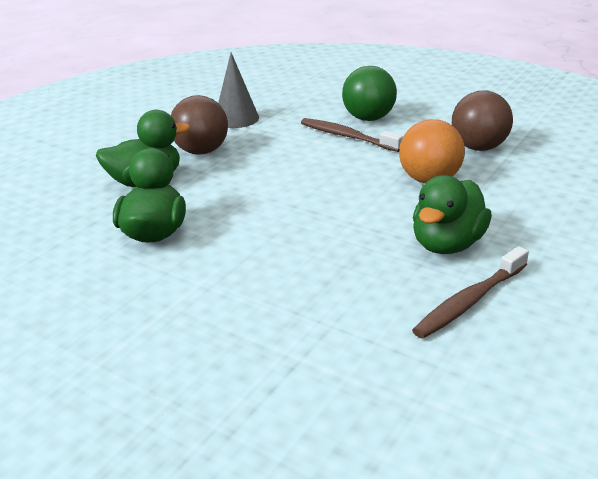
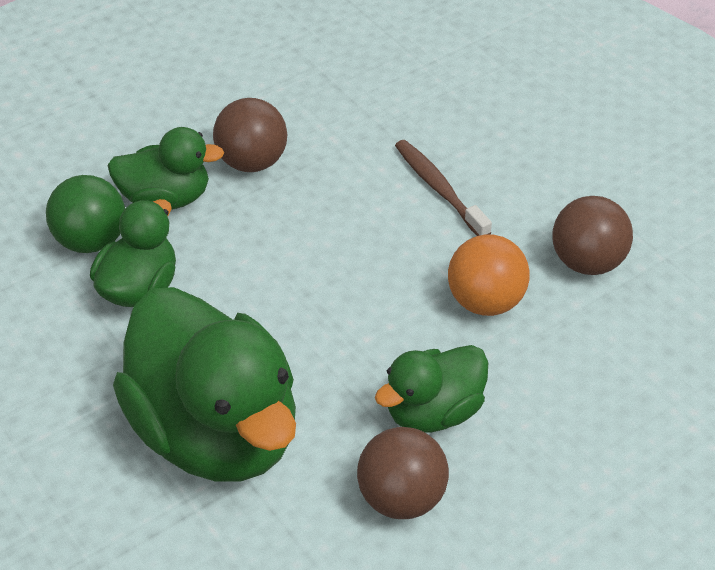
camera: 20 degrees right, 15 degrees up
grey cone [218,53,259,128] -> none
green ball [342,66,397,121] -> green ball moved to [46,175,125,253]
brown toothbrush [412,246,529,339] -> brown ball [357,427,449,519]
none -> green duck [113,287,296,482]

